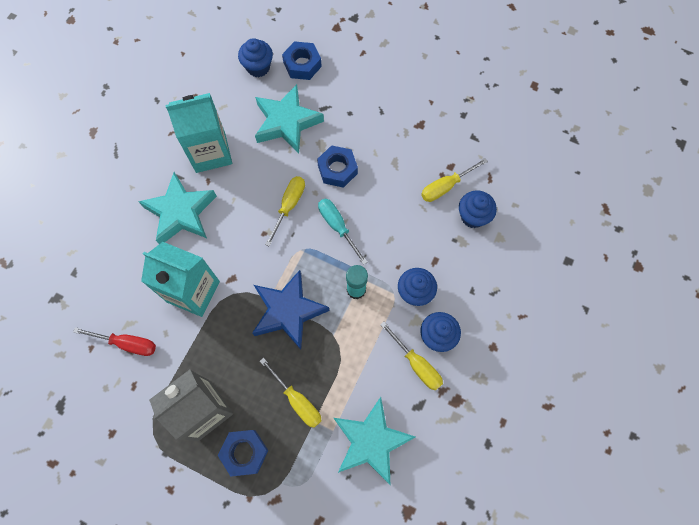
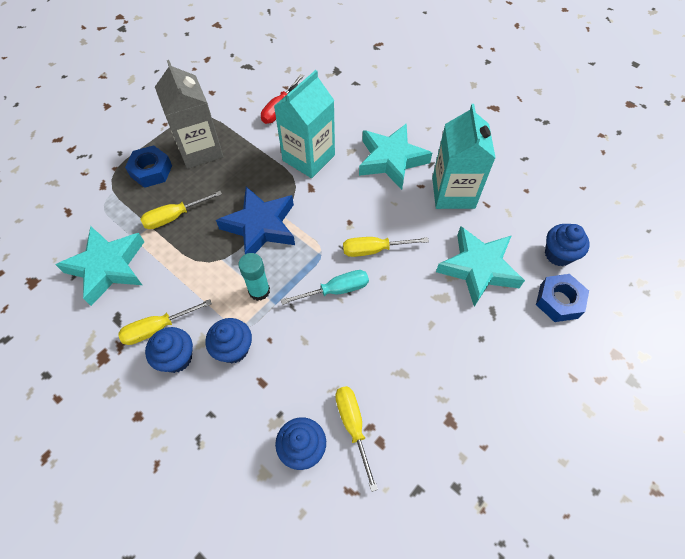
camera: 105 degrees right, 10 degrees down
yellow screwdriver [265,176,305,247] -> yellow screwdriver turned 135 degrees clockwise [343,237,429,257]
blue nut [317,145,358,188] -> none

